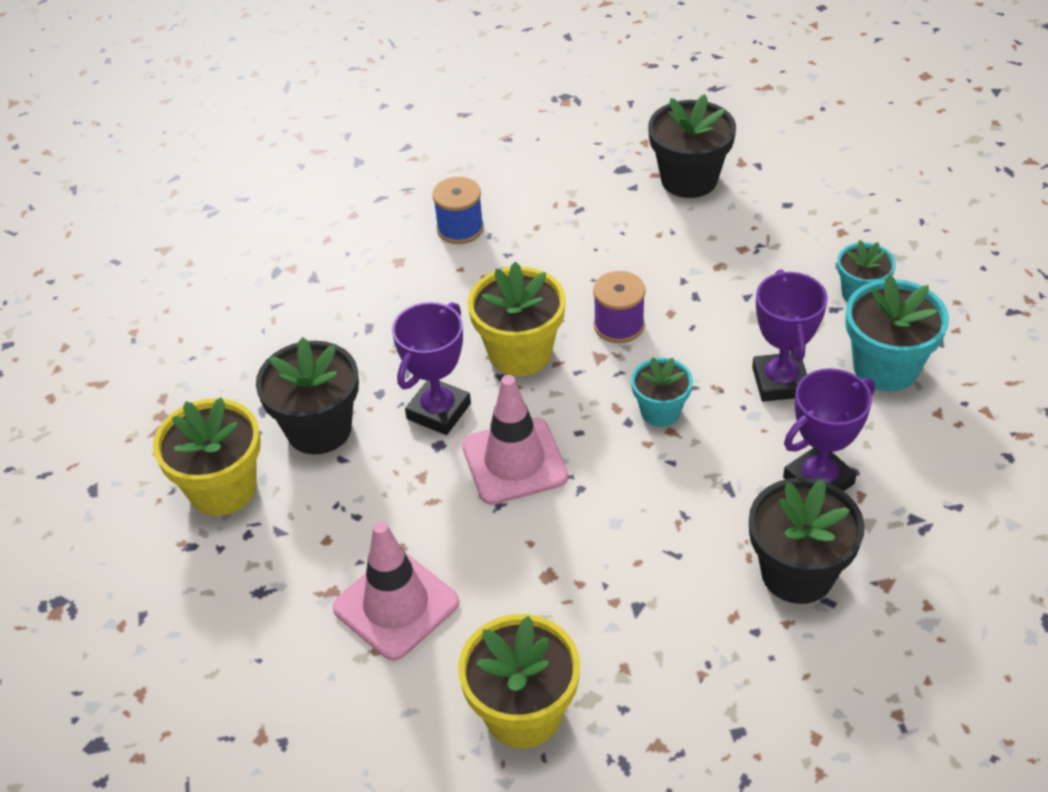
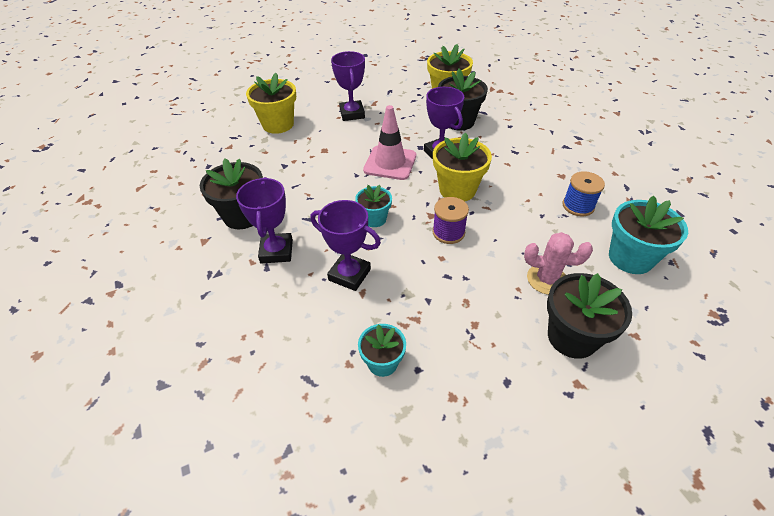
camera: 120 degrees right, 0 degrees up
pink traffic cone [332,521,459,661] -> purple trophy [331,51,365,121]
turquoise flower pot [845,275,949,391] -> turquoise flower pot moved to [609,196,688,274]
none -> pink cactus [524,232,593,295]

